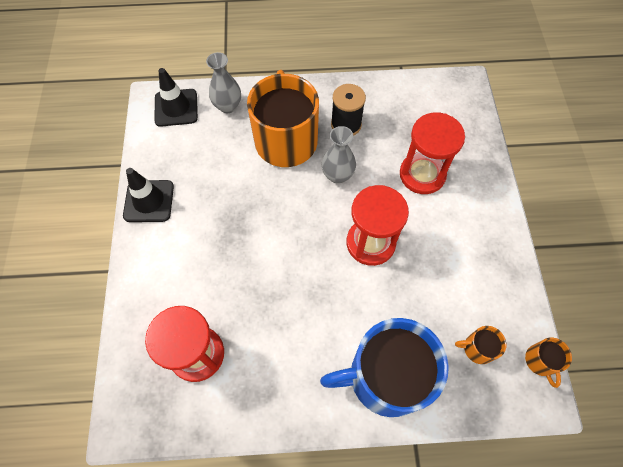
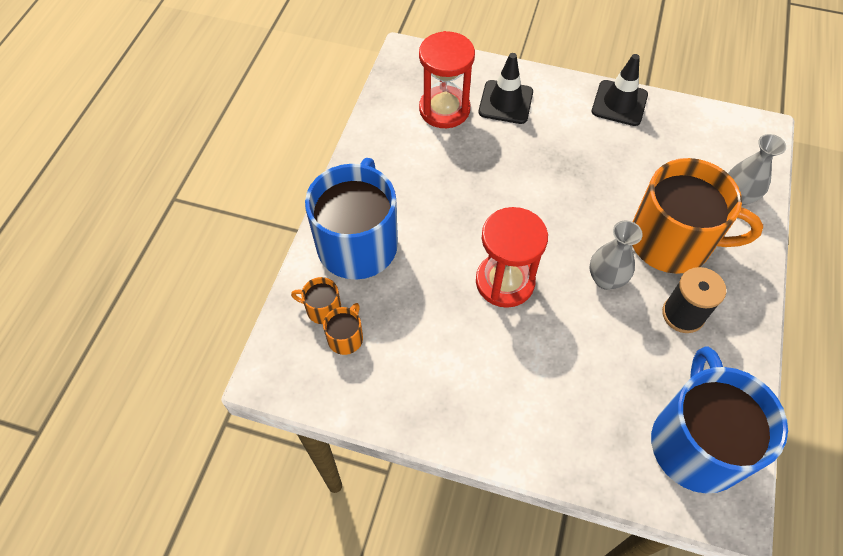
camera: 110 degrees right, 5 degrees down
black traffic cone [154,68,198,127] -> black traffic cone moved to [479,53,533,124]
red hourglass [400,112,465,194] -> none
orange mug [525,338,572,388] -> orange mug moved to [291,277,341,324]
none -> blue mug [651,346,788,494]

